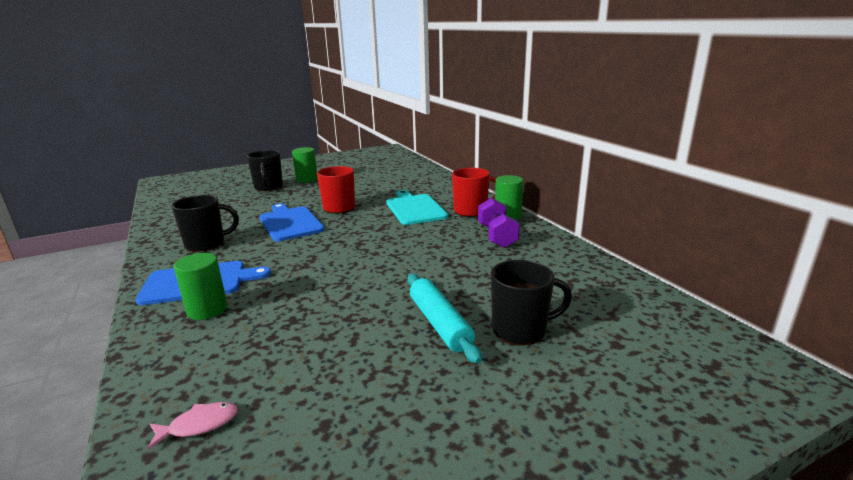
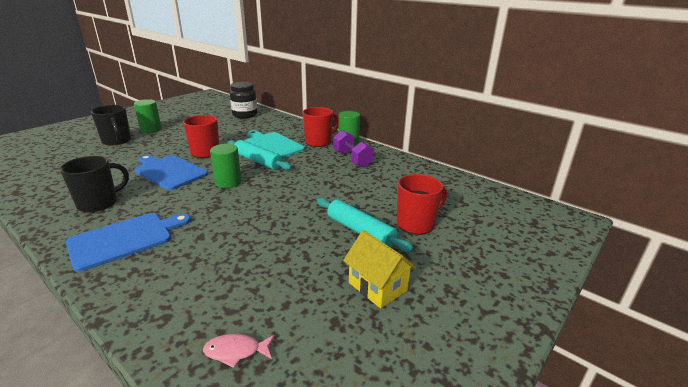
camera: 25 degrees left, 5 degrees up
pink fish [147,402,238,450] -> pink fish turned 135 degrees counterclockwise [203,334,275,368]
green cylinder [174,253,227,320] -> green cylinder moved to [210,144,242,188]
black mug [491,260,572,345] -> red mug [397,174,447,235]
none -> turquoise rolling pin [227,140,292,170]
none -> black jar [230,82,258,118]
none -> yellow house [343,230,417,308]

